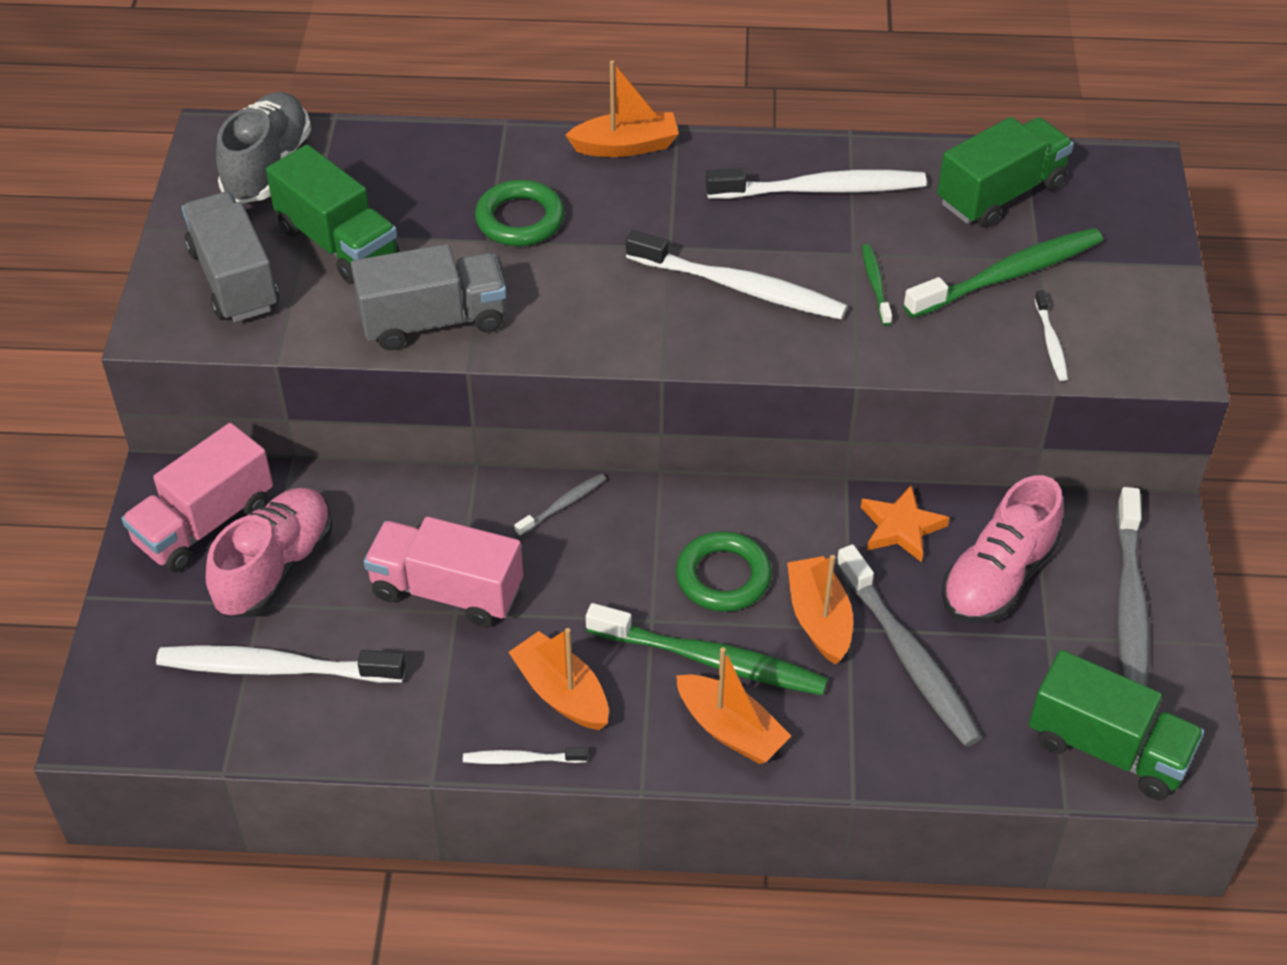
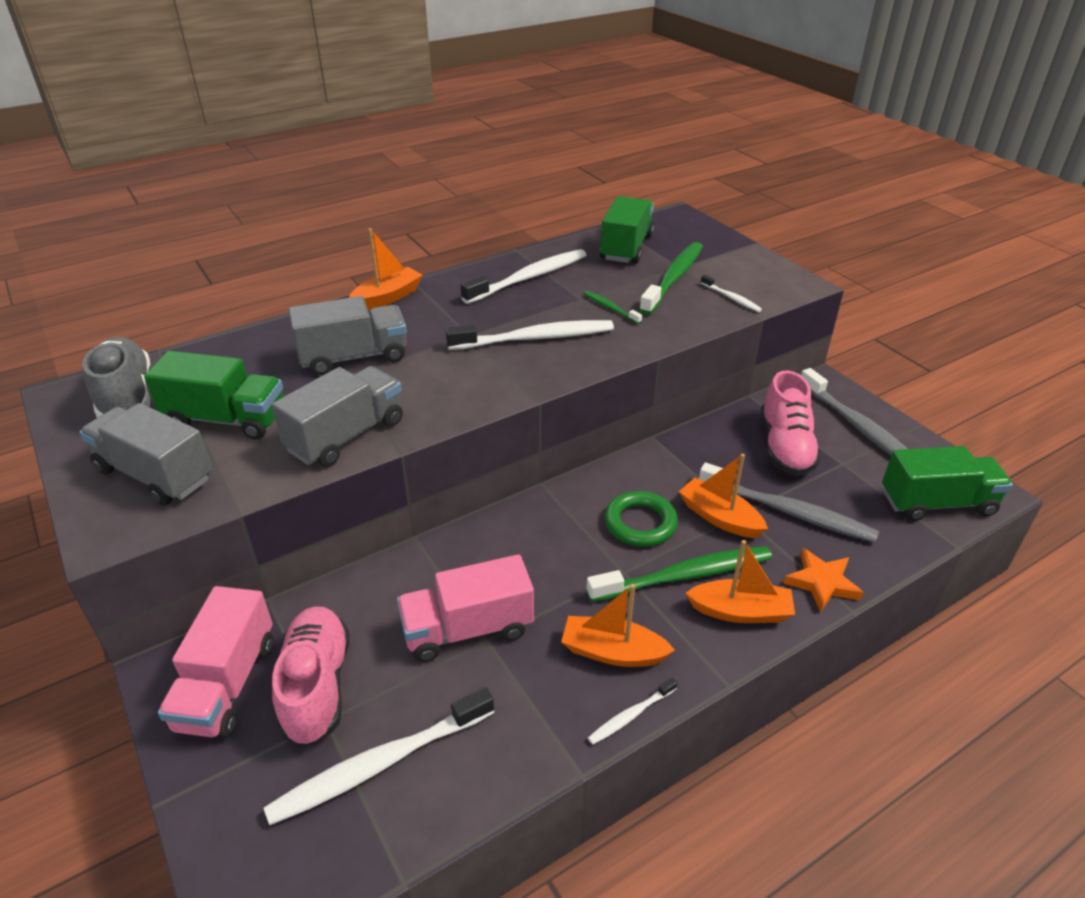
camera: 35 degrees left, 10 degrees down
green ring [475,180,565,246] -> grey truck [289,296,407,375]
grey toothbrush [514,473,606,536] -> none
orange star [861,484,950,562] -> orange star moved to [783,548,864,612]

